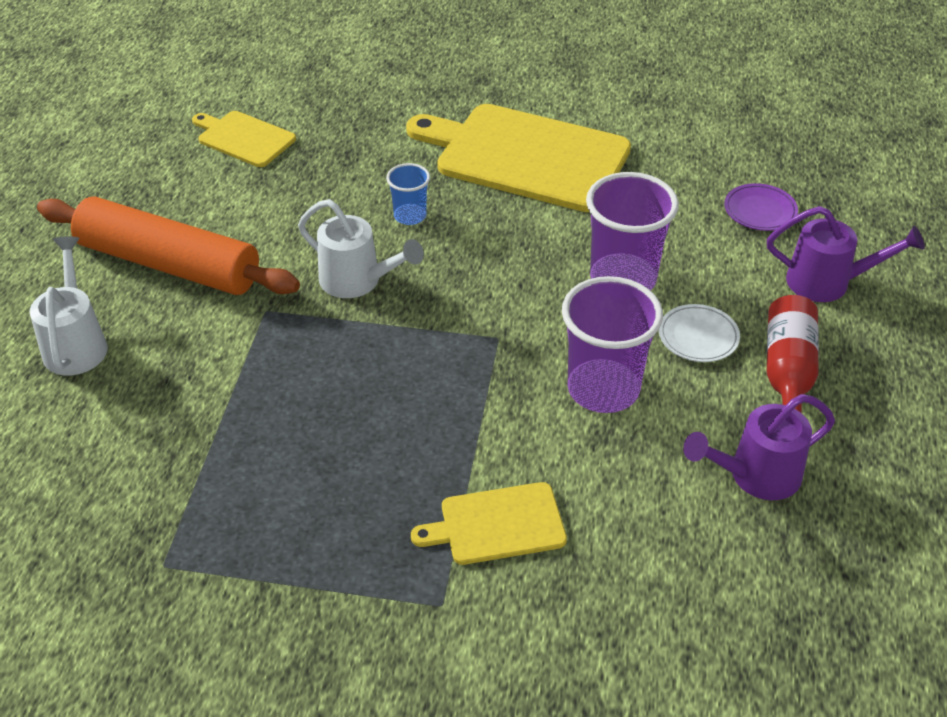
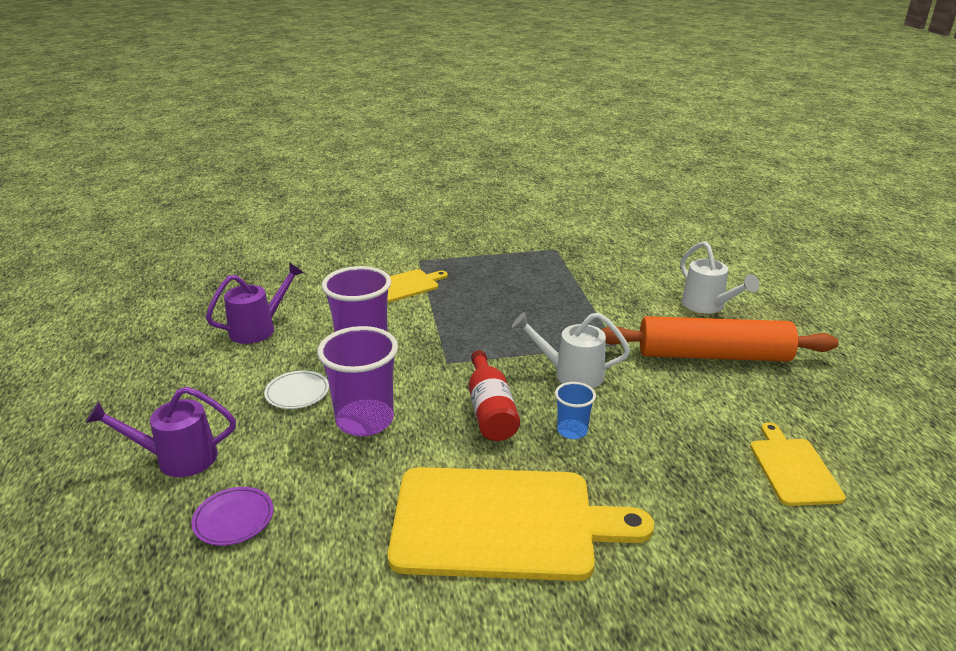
camera: 160 degrees right, 15 degrees down
yellow cutting board [192,111,296,167] -> yellow cutting board turned 105 degrees counterclockwise [750,422,846,506]
red bottle [767,295,819,413] -> red bottle moved to [468,350,520,441]

